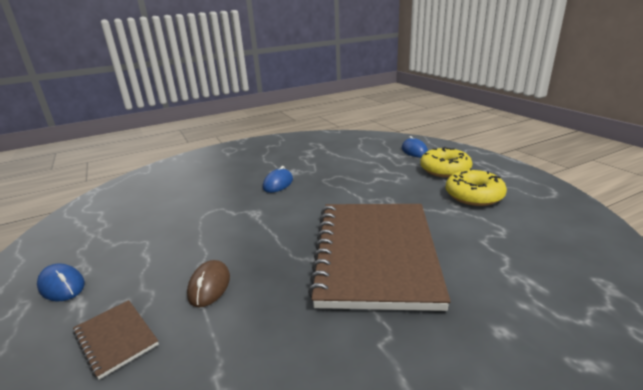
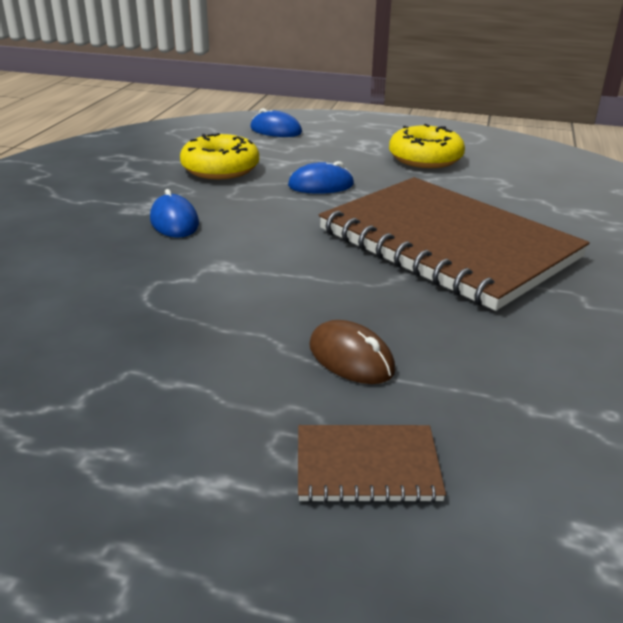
camera: 50 degrees left, 5 degrees up
blue mouse [37,263,85,301] -> blue mouse moved to [288,161,354,194]
yellow donut [420,147,472,178] -> yellow donut moved to [180,133,259,179]

